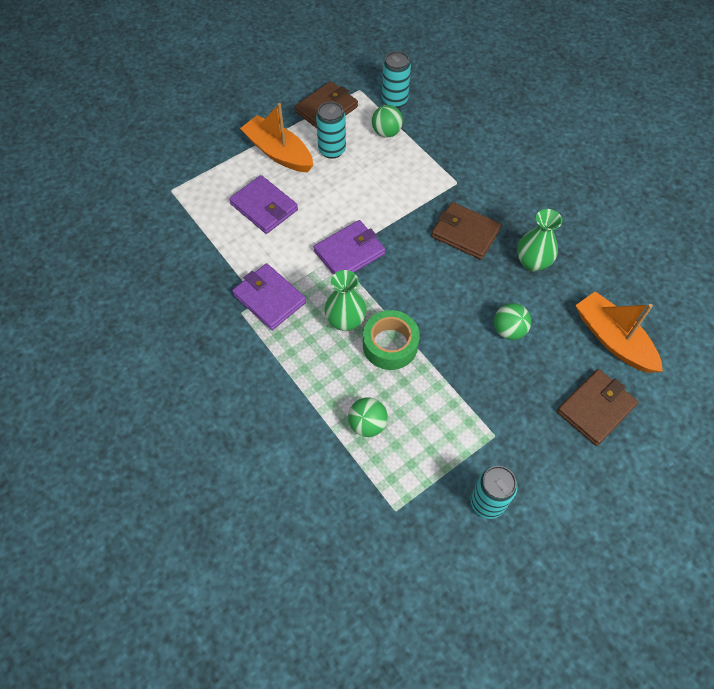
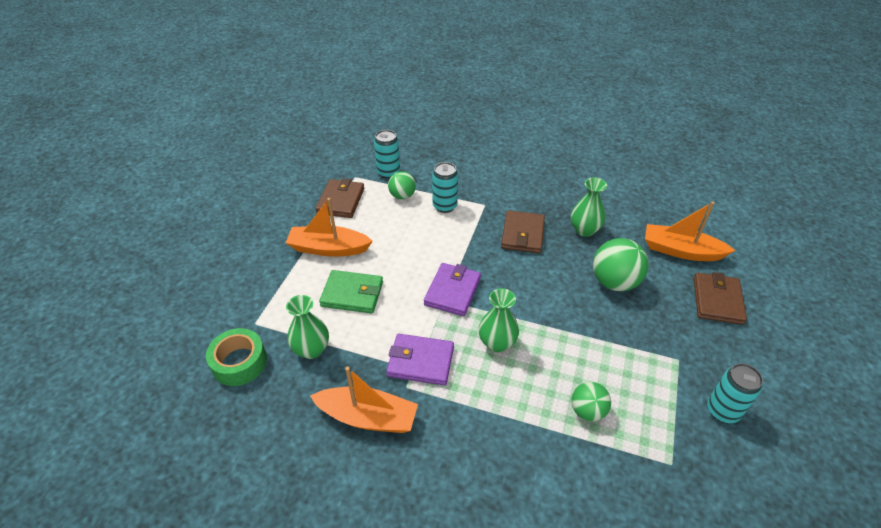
camera: 35 degrees left, 15 degrees down
purple wallet [229,175,298,234] -> green wallet [319,270,383,313]
turquoise can [316,101,346,159] -> turquoise can moved to [432,162,458,213]
green tape [363,310,420,370] -> green tape moved to [206,328,267,386]
brown wallet [431,202,502,260] -> brown wallet turned 75 degrees counterclockwise [501,210,545,253]
green ball [494,303,531,340] -> green ball [593,238,649,291], size x1.64
none -> green vase [286,295,329,359]
none -> orange boat [310,367,418,433]

